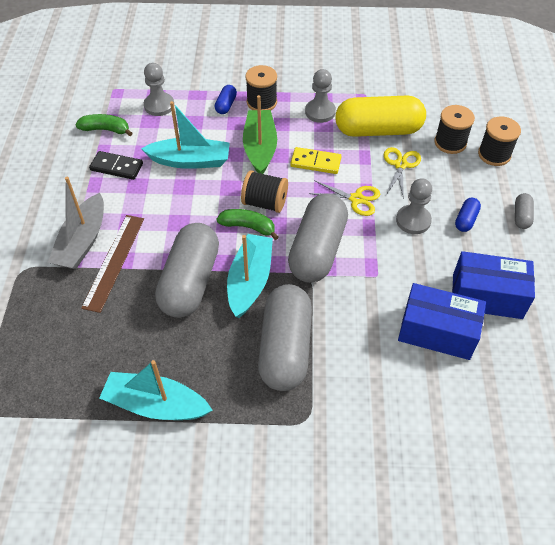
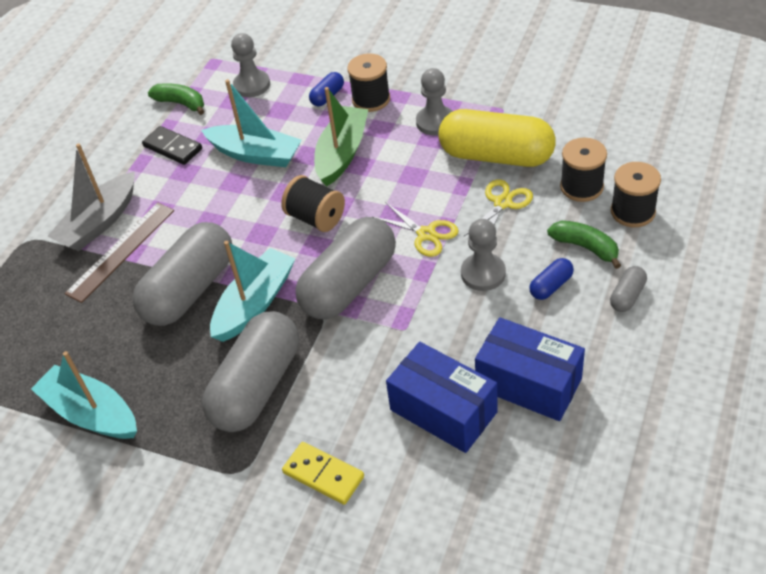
camera: 25 degrees right, 5 degrees down
green banana [216,209,279,240] -> green banana moved to [547,221,621,269]
yellow domino [290,147,341,174] -> yellow domino moved to [282,442,364,505]

